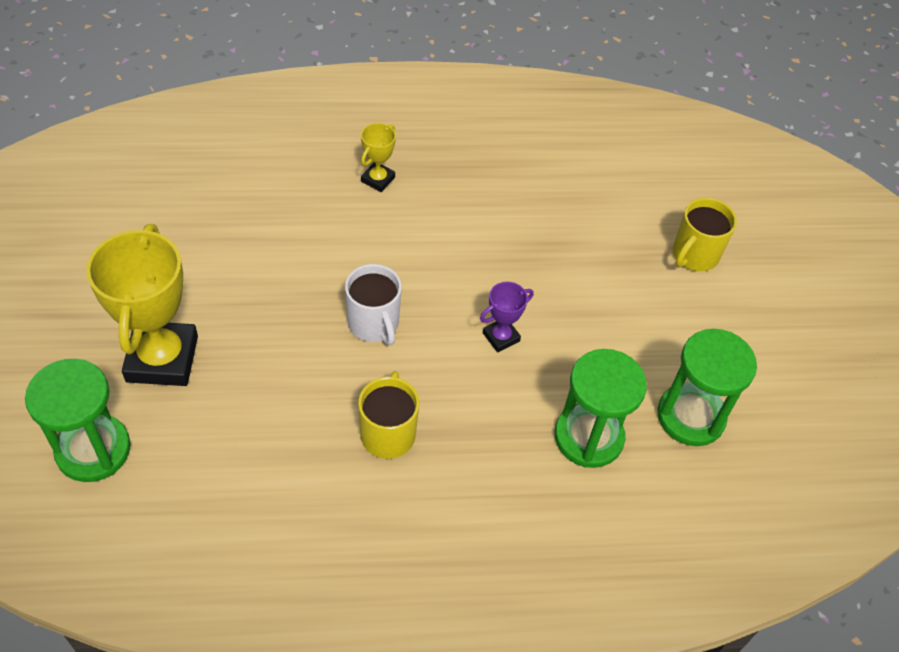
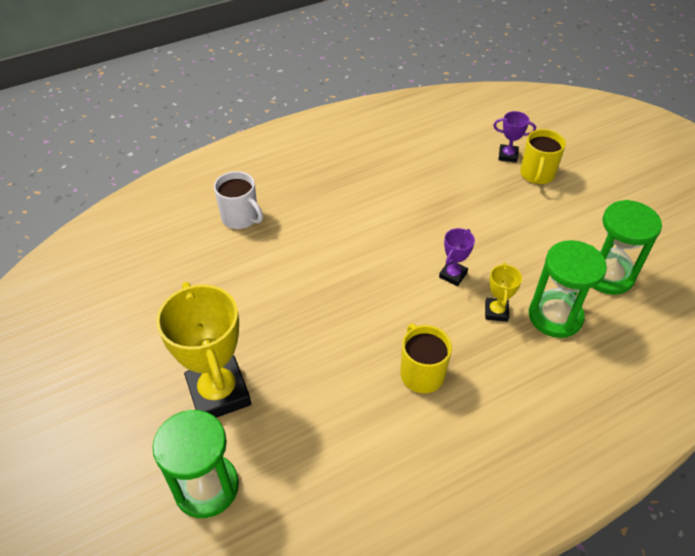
camera: 20 degrees left, 5 degrees down
white mug [345,264,402,345] -> white mug moved to [214,171,263,229]
yellow trophy [361,123,396,192] -> yellow trophy moved to [485,263,522,322]
none -> purple trophy [493,111,536,163]

